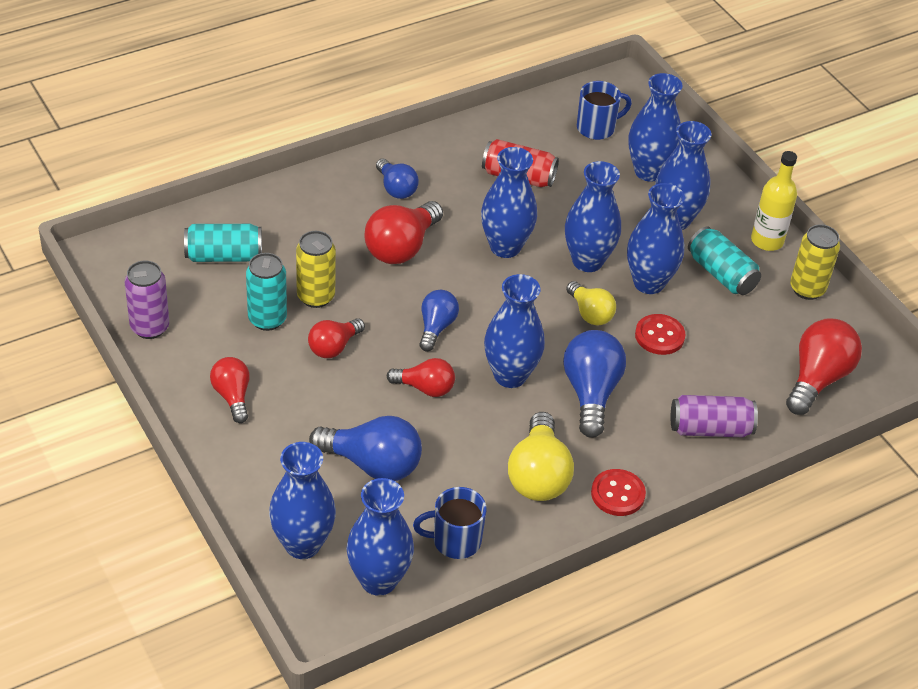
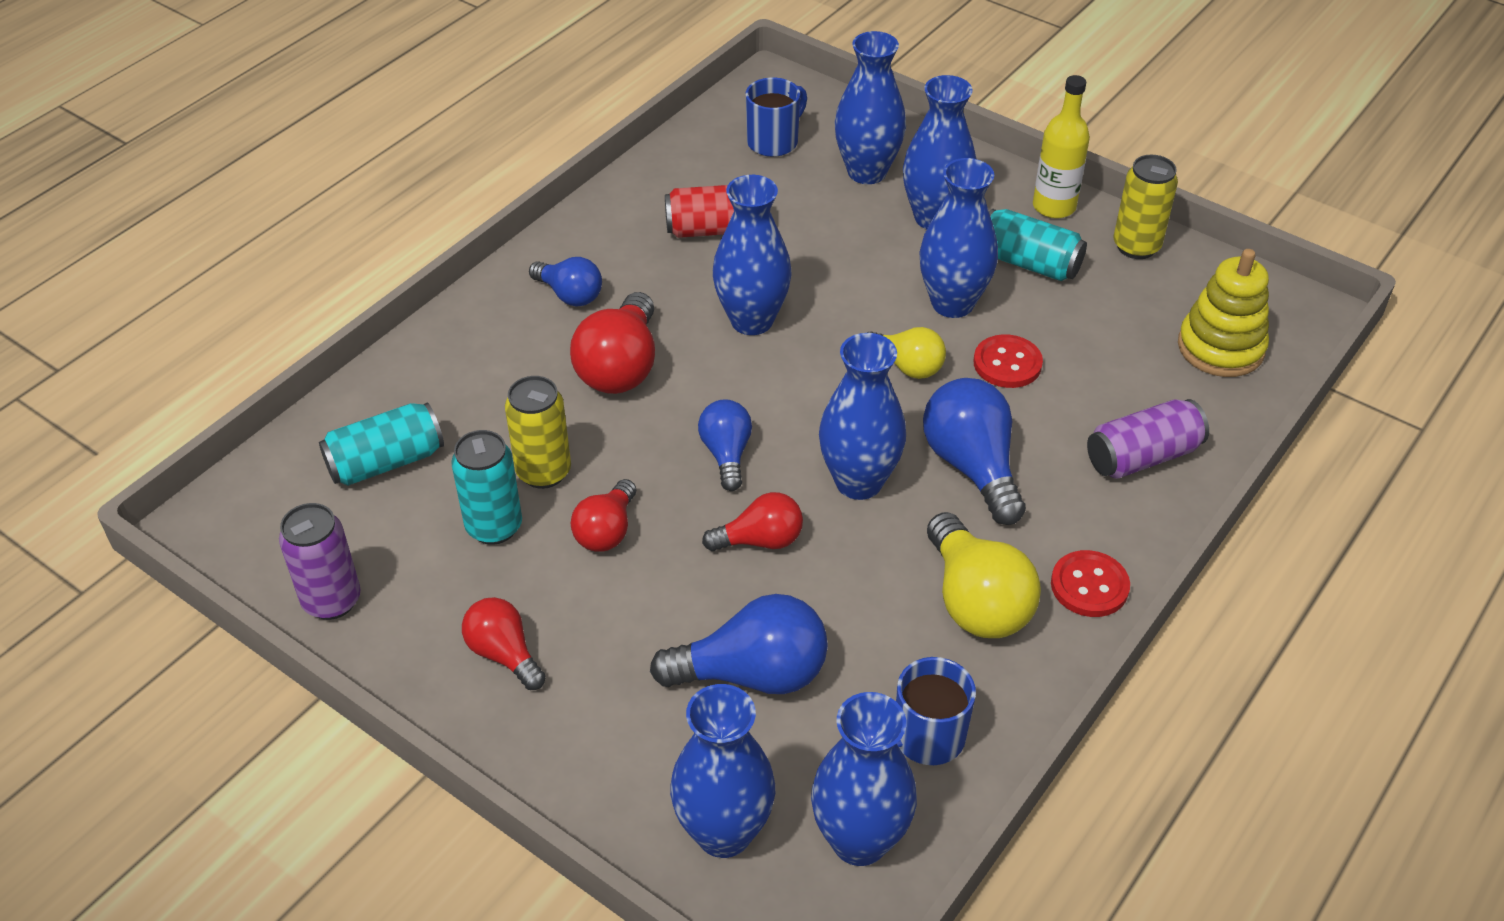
camera: 20 degrees left, 0 degrees up
blue vase [565,161,621,272] -> none
red light bulb [786,318,862,415] -> yellow stacking toy [1178,249,1269,377]

